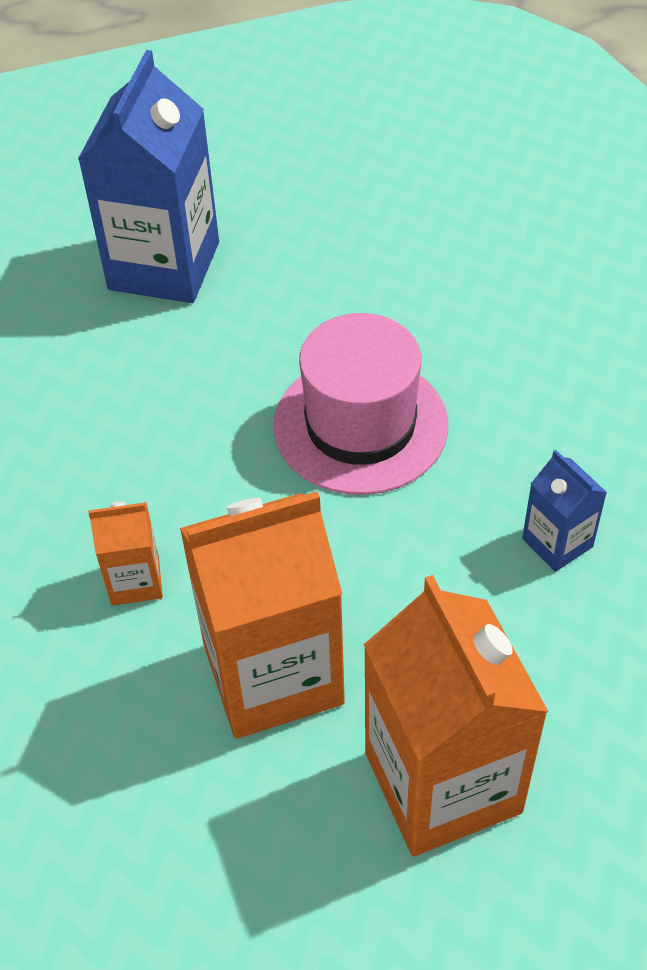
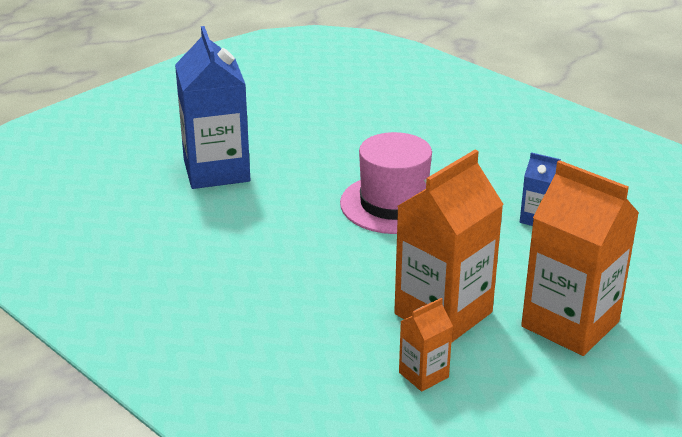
camera: 30 degrees left, 20 degrees down
orange carton [88,502,163,606] -> orange carton moved to [399,298,453,392]

